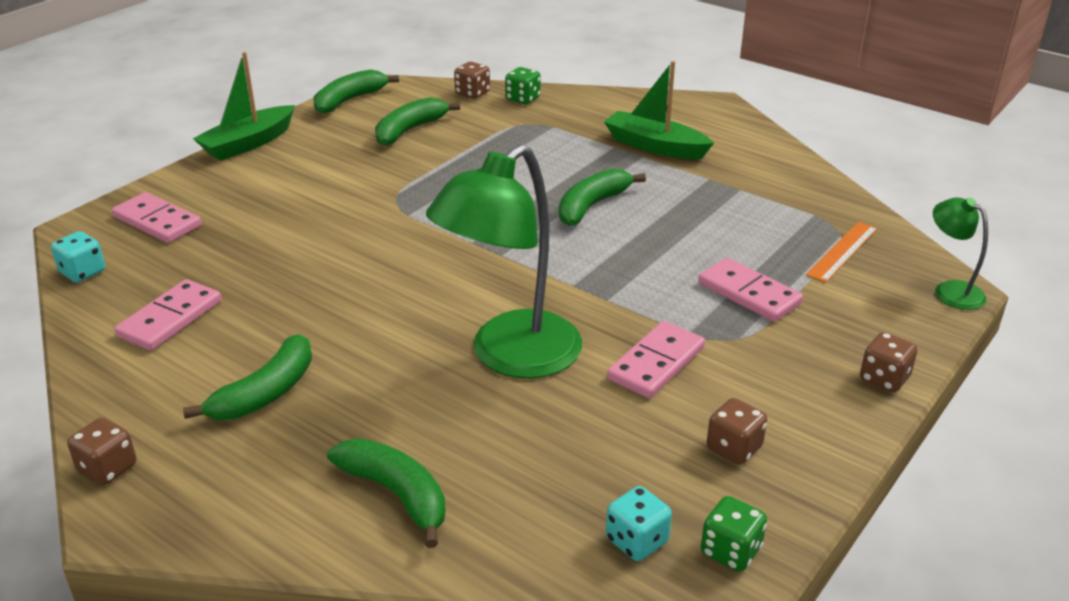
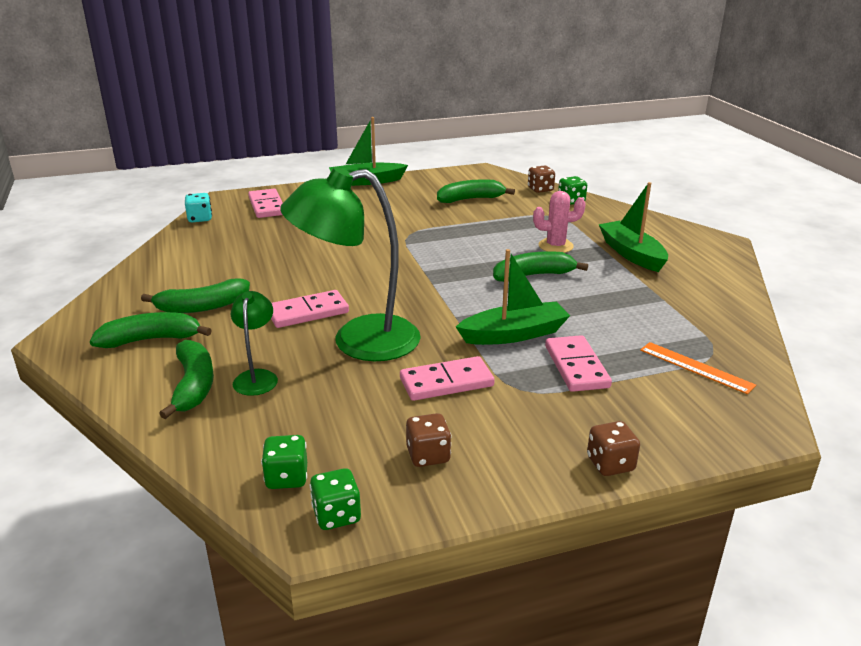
camera: 35 degrees right, 5 degrees down
brown dice [67,418,136,485] -> none
pink domino [114,279,222,351] -> pink domino moved to [271,290,349,328]
green banana [314,69,399,114] -> green banana moved to [90,312,212,348]
turquoise dice [606,486,672,561] -> green dice [261,435,307,489]
orange ruler [806,222,877,283] -> orange ruler turned 60 degrees clockwise [640,342,756,394]
green lamp [933,197,988,310] -> green lamp moved to [231,291,278,396]
none -> green boat [456,249,570,345]
none -> pink cactus [533,191,586,253]

